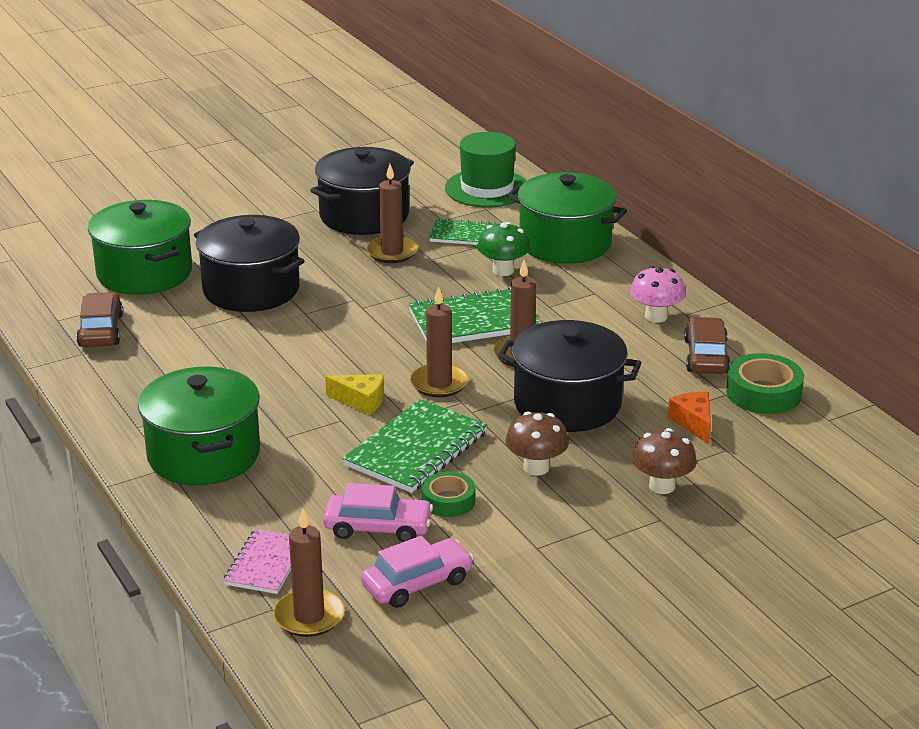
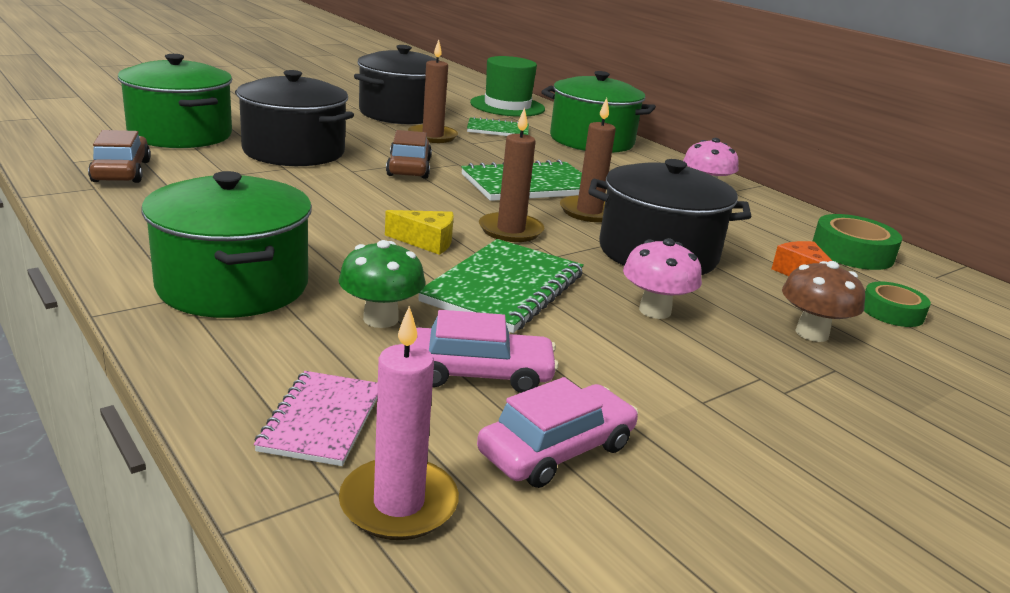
camera: 10 degrees left, 5 degrees down
brown candle [273,508,345,637] -> pink candle [339,306,459,540]
green tape [422,471,475,517] -> green tape moved to [864,281,931,327]
green mushroom [477,222,530,276] -> green mushroom moved to [338,240,425,328]
brown mushroom [505,411,569,476] -> pink mushroom [623,238,702,319]
brown car [684,317,730,374] -> brown car moved to [386,130,432,179]

